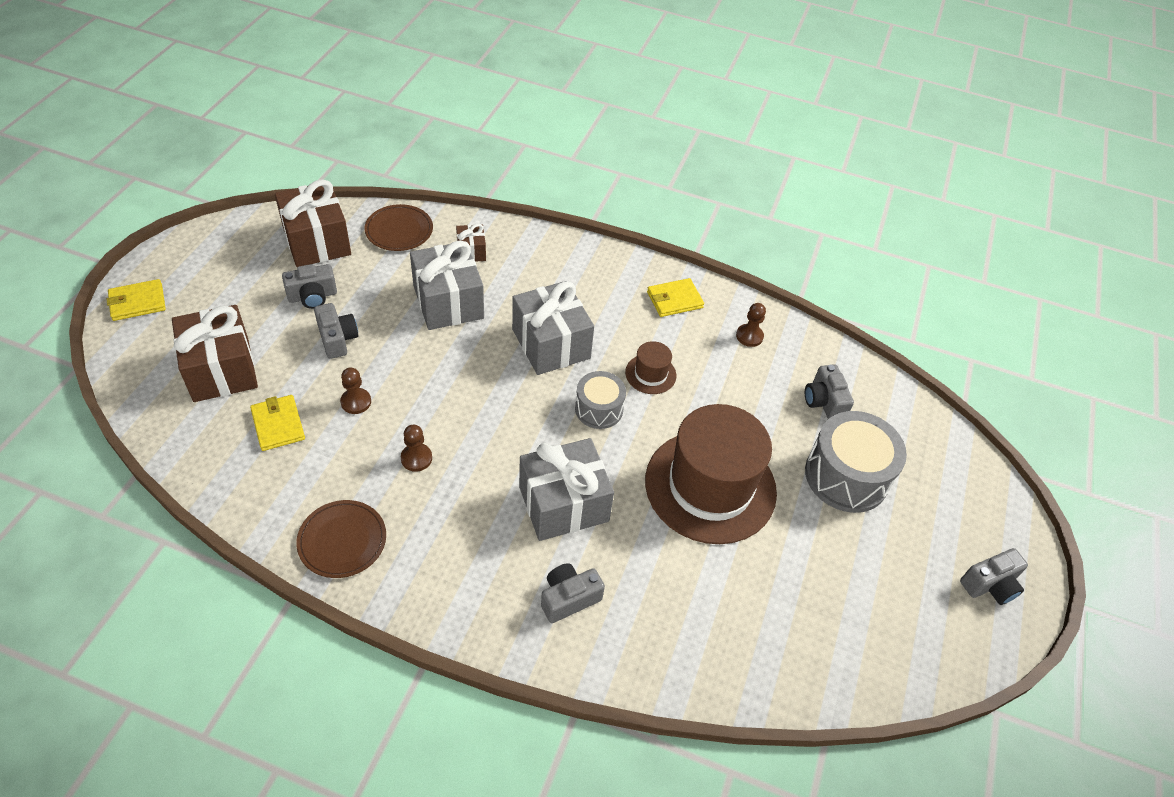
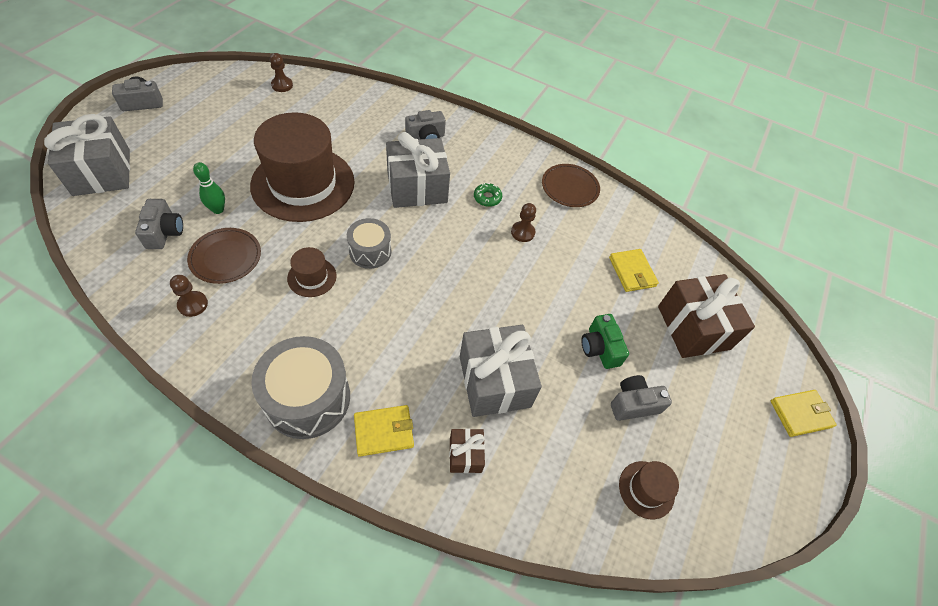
camera: 175 degrees left, 5 degrees up
brown gift [275,179,351,267] -> brown hat [619,461,679,519]
grey camera [314,303,359,359] -> green camera [582,314,629,369]
brown pawn [340,367,371,414] -> brown pawn moved to [270,53,293,92]
brown plate [365,204,433,251] -> brown plate moved to [187,228,261,284]
grey gift [512,281,594,375] -> grey gift moved to [44,114,130,196]
yellow wallet [647,278,704,317] -> yellow wallet moved to [354,405,414,457]
grey drum [805,411,907,513] -> grey drum moved to [251,336,350,439]
none -> green bowling pin [193,162,225,214]
none -> green donut [474,182,502,207]

